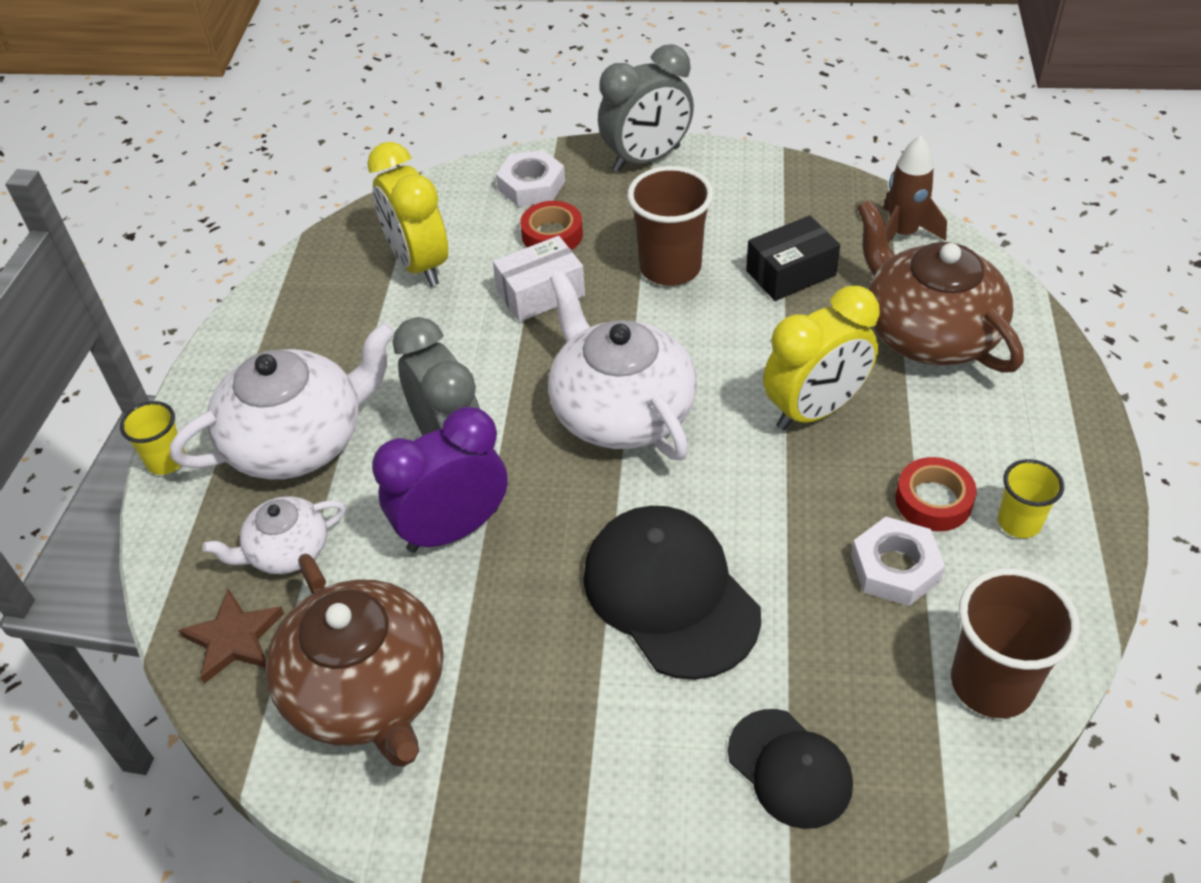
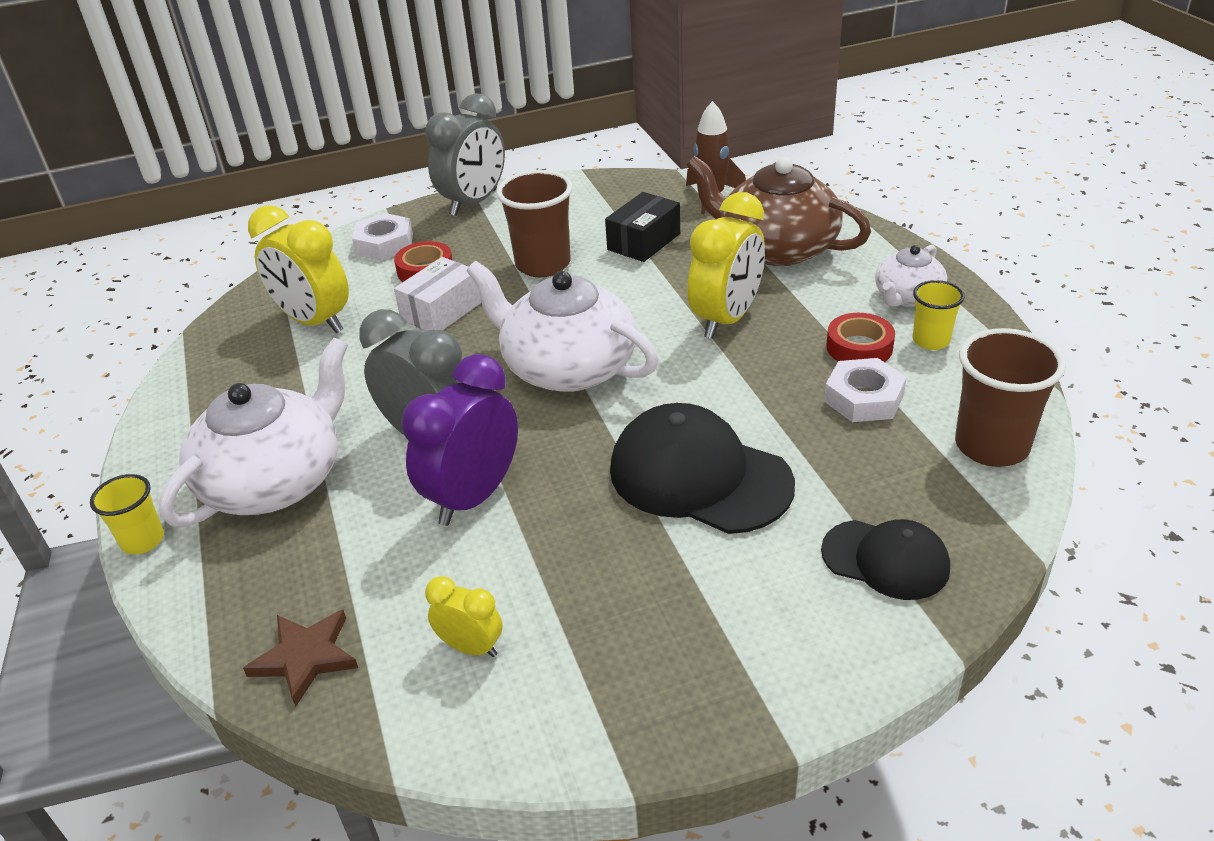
camera: 25 degrees left, 10 degrees down
white teapot [202,496,346,574] -> white teapot moved to [875,245,947,307]
brown teapot [266,553,444,767] -> yellow clock [425,576,503,657]

